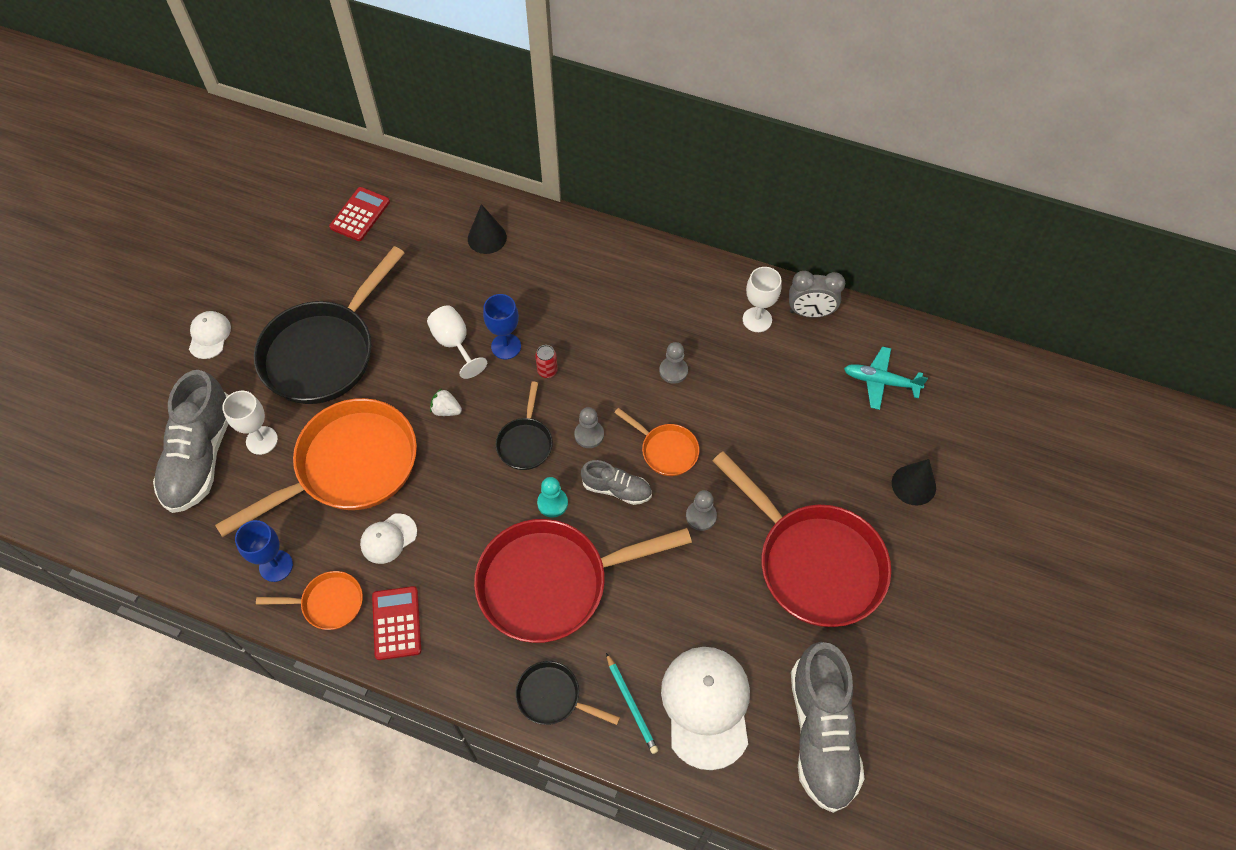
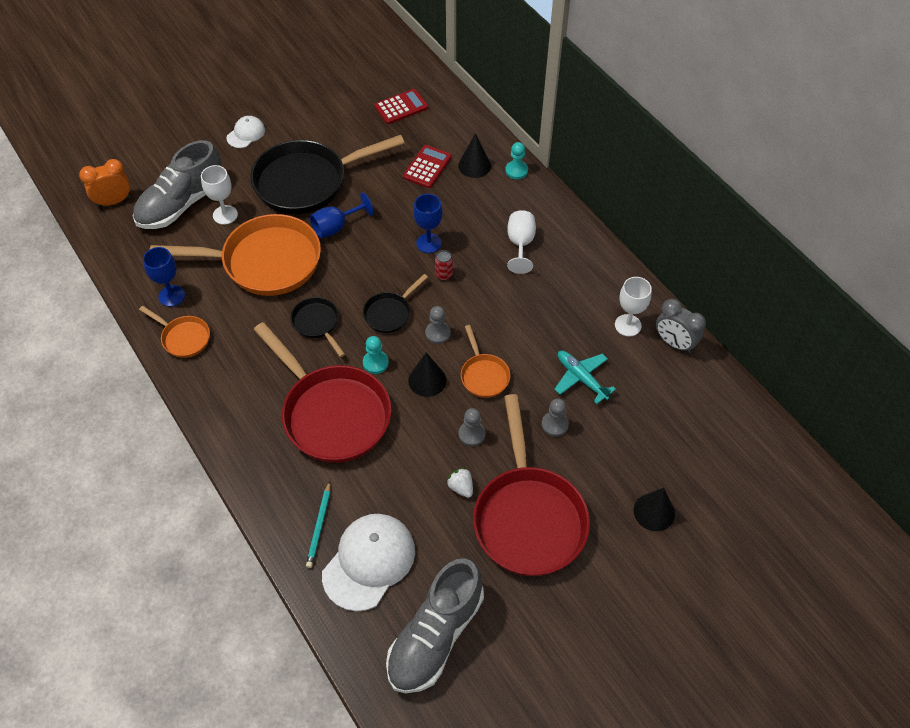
camera: 35 degrees right, 5 degrees down
white cap [360,513,417,564] -> none
red calculator [372,586,421,660] -> red calculator moved to [403,145,452,188]
white goblet [427,306,487,379] -> white goblet moved to [507,210,536,274]
white strawberry [430,388,462,416] -> white strawberry moved to [447,468,473,498]
red pan [474,519,692,643] -> red pan turned 150 degrees counterclockwise [254,322,391,463]
black pan [515,661,620,725] -> black pan moved to [290,297,345,357]
grey shoe [581,460,652,505] -> black cone [408,352,446,397]
grey pawn [659,342,688,384] -> grey pawn moved to [542,398,569,437]
turquoise plane [844,346,928,410] -> turquoise plane moved to [554,351,616,404]
none -> orange clock [79,159,131,207]
none -> blue goblet [310,192,374,239]
none -> turquoise pawn [505,142,528,179]

